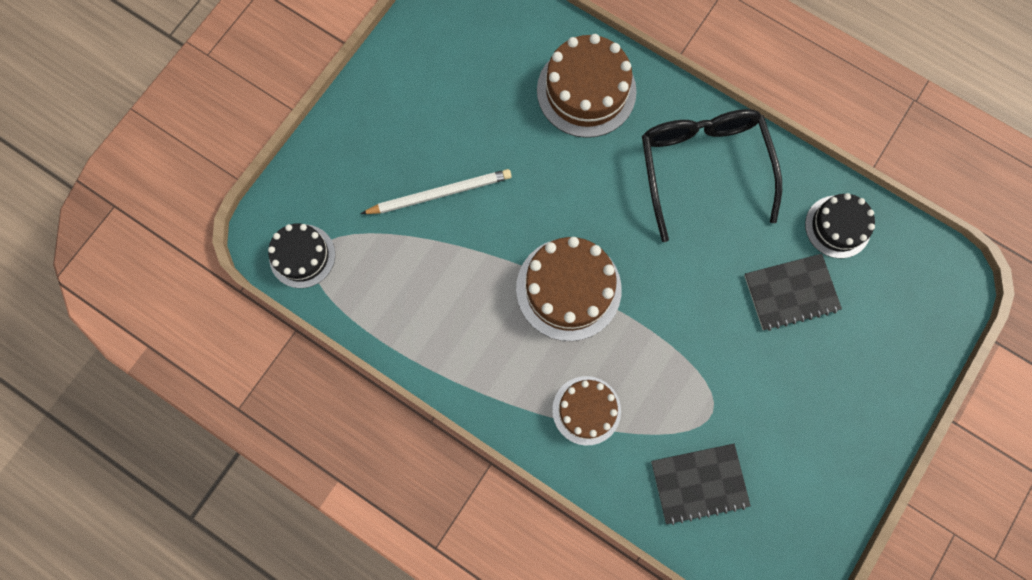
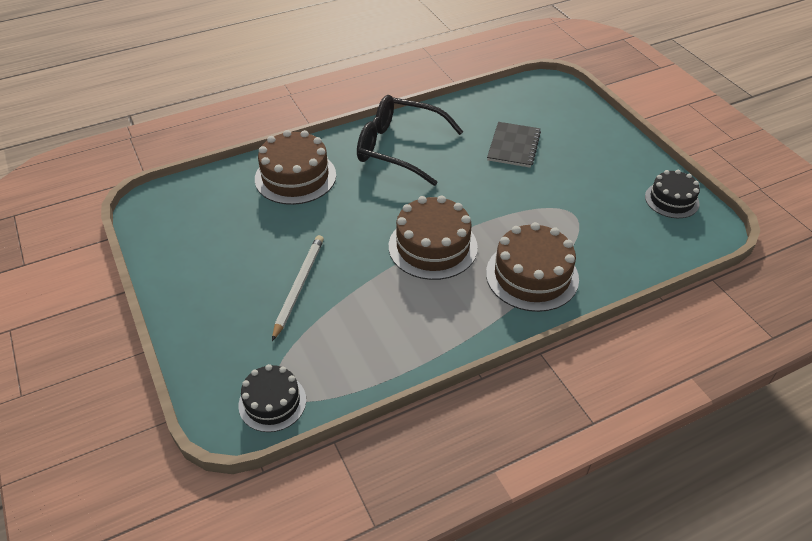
camera: 60 degrees left, 30 degrees down
brown cake [552,376,621,446] -> brown cake [486,222,579,312], size x1.58
black notebook [651,444,751,525] -> none
black cake [805,193,875,258] -> black cake moved to [645,170,700,218]

